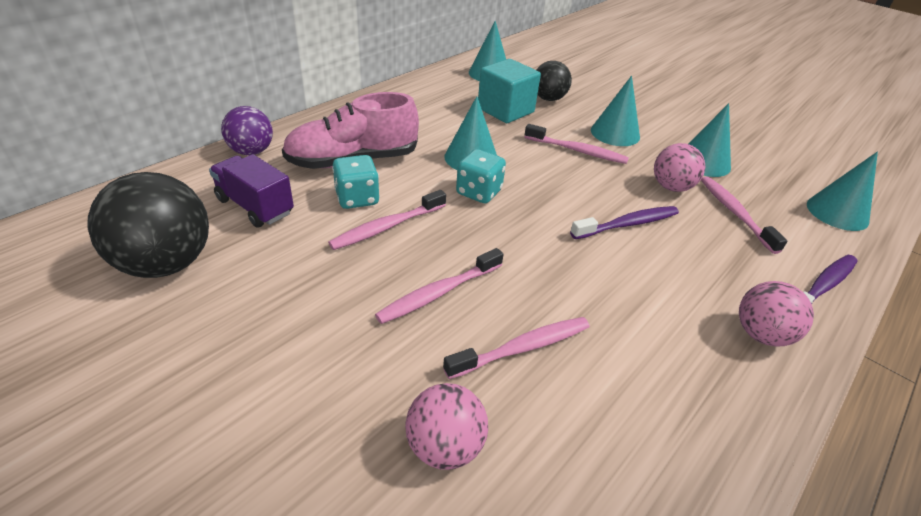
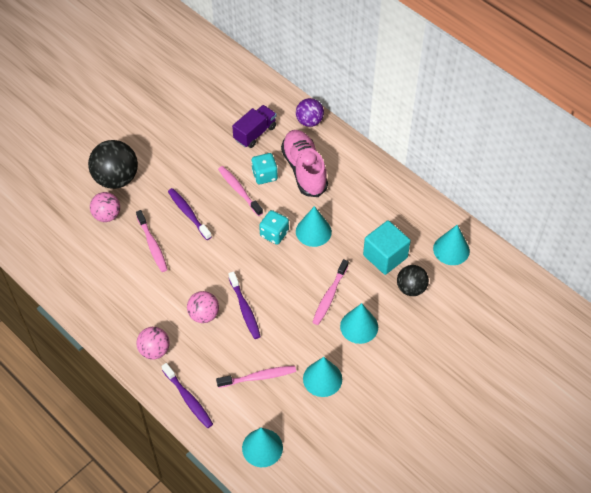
camera: 95 degrees right, 15 degrees up
black ball [88,172,209,278] -> black ball moved to [88,140,138,189]
pink toothbrush [375,248,504,324] -> purple toothbrush [168,188,212,240]
pink ball [654,143,705,192] -> pink ball moved to [187,291,219,323]

